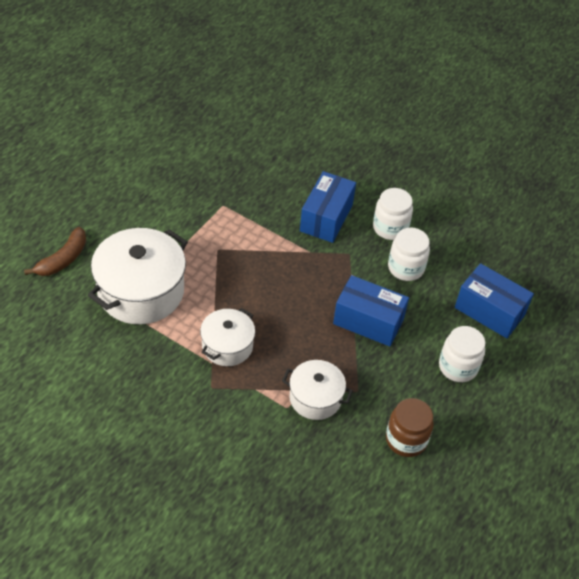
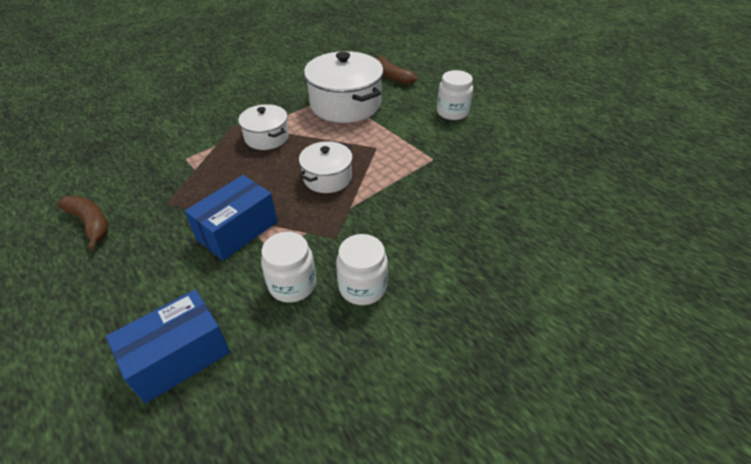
camera: 110 degrees right, 5 degrees down
white pot [282,360,353,420] -> white pot moved to [298,141,353,193]
blue box [300,171,356,243] -> none
brown jar [386,398,434,457] -> brown banana [57,196,108,251]
white jar [439,326,485,382] -> white jar moved to [437,70,473,120]

